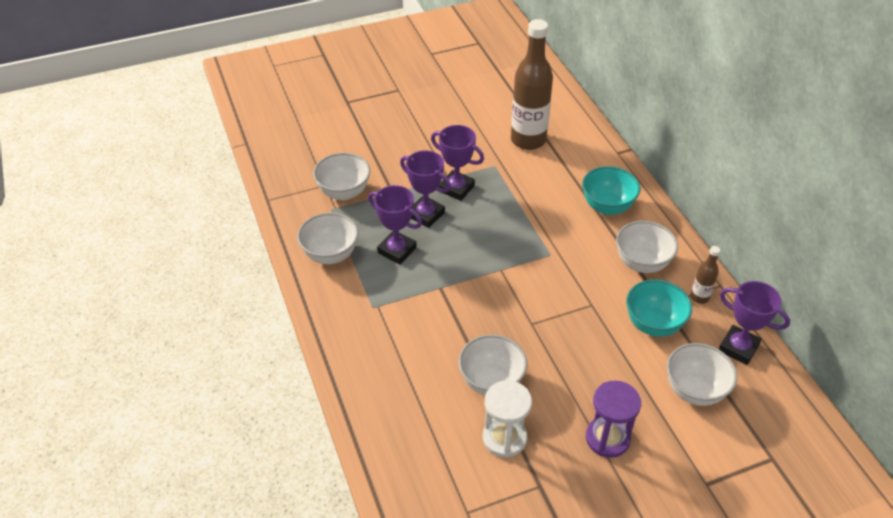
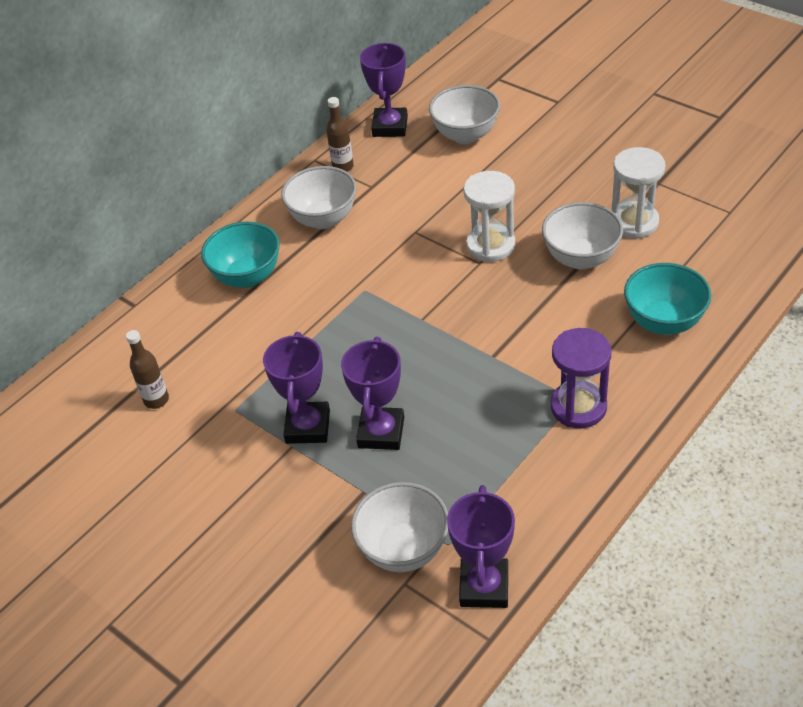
camera: 115 degrees left, 0 degrees up
white bowl [297,213,359,264] -> none
purple trophy [368,185,422,265] -> purple trophy moved to [447,485,515,608]
brown bottle [511,19,553,150] -> brown bottle [126,330,169,409], size x0.45
purple hourglass [586,381,641,458] -> purple hourglass moved to [551,328,611,428]
turquoise bowl [626,279,692,337] -> turquoise bowl moved to [624,263,711,335]
none -> white hourglass [463,171,515,262]

